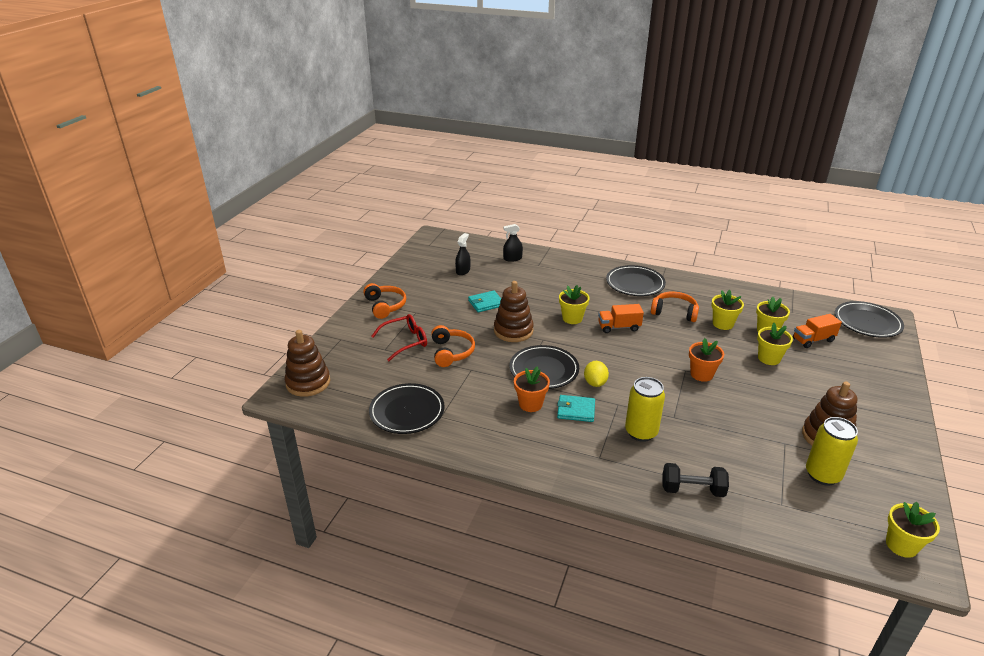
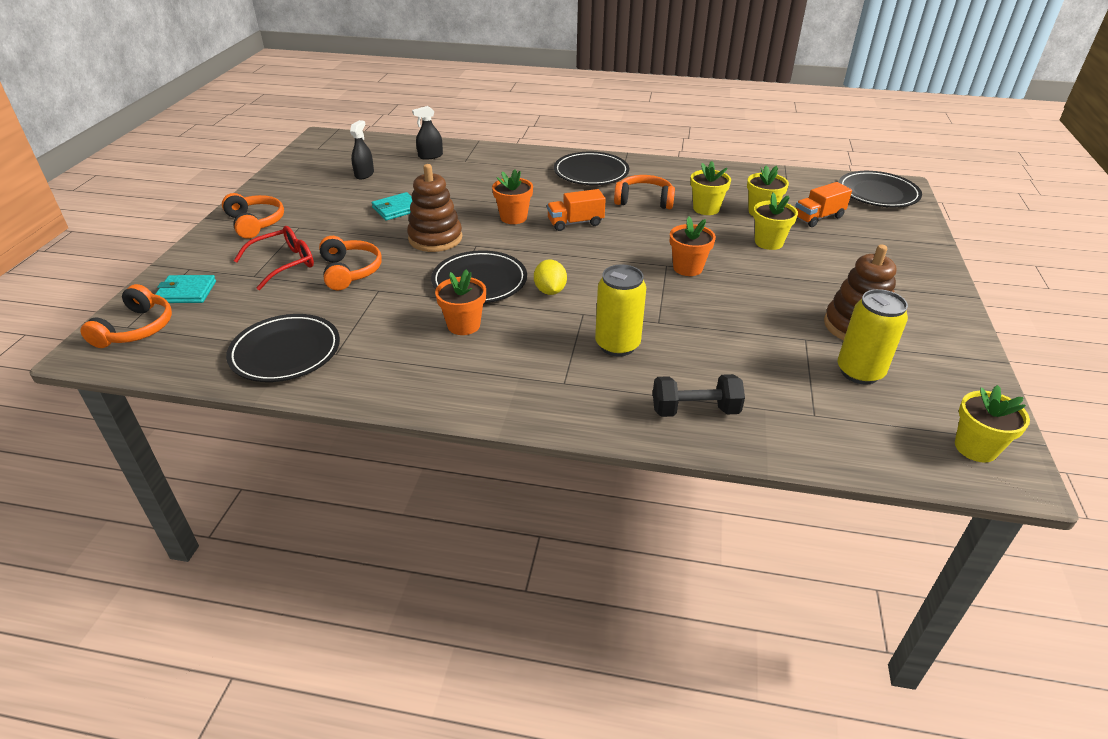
camera: 10 degrees left, 5 degrees up
brown stacking toy [284,330,330,397] -> orange headphones [80,284,172,348]
turquoise wallet [557,395,595,422] -> turquoise wallet moved to [155,275,216,303]
yellow flower pot [559,285,590,324] -> orange flower pot [492,170,533,224]

